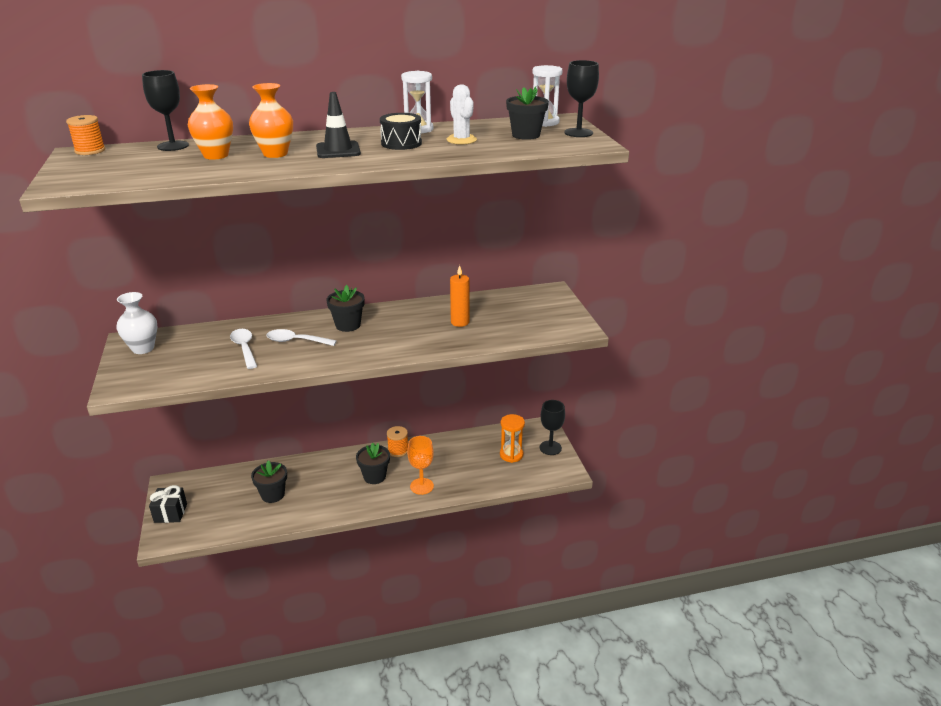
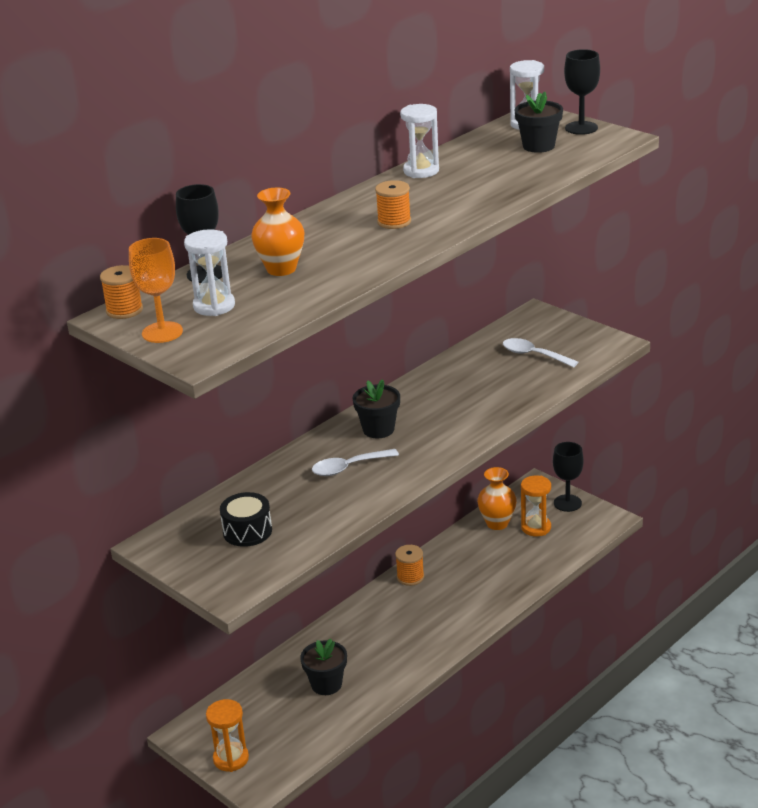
camera: 30 degrees left, 0 degrees up
white vase [116,292,157,354] -> none
black gift [149,485,187,523] -> orange hourglass [206,699,249,772]
white spoon [230,329,257,369] -> white spoon moved to [503,338,578,367]
orange vase [249,83,293,158] -> orange vase moved to [477,467,517,530]
black traffic cone [316,92,361,158] -> orange spool [375,180,411,229]
black flower pot [356,443,390,484] -> none
black drum [380,113,422,150] -> black drum moved to [220,492,272,547]
orange goblet [407,436,434,495] -> orange goblet moved to [129,238,183,343]
white cactus [447,85,477,144] -> none
orange candle [450,265,469,327] -> none
none -> white hourglass [184,229,235,316]

